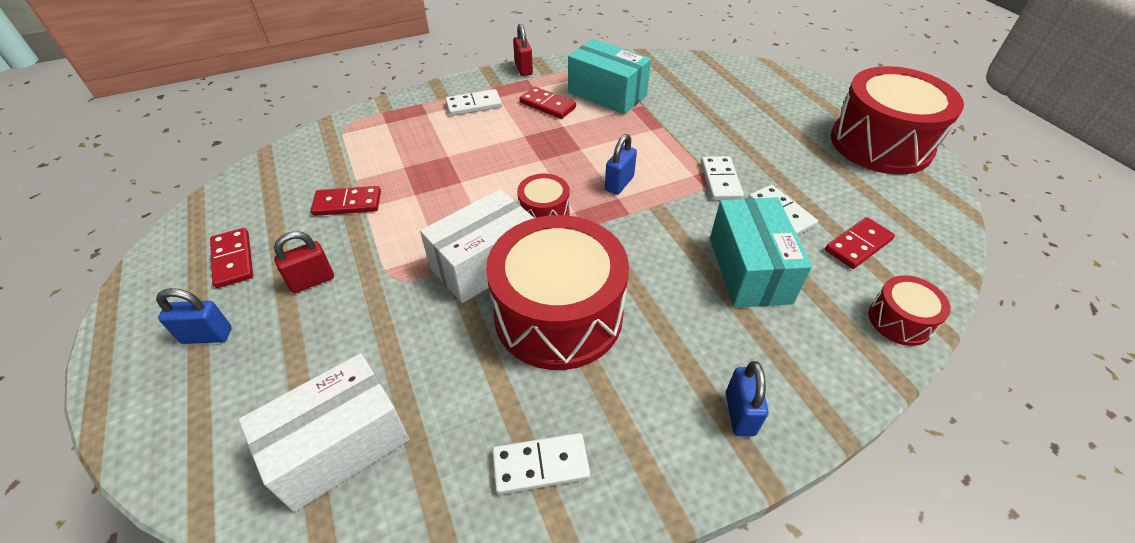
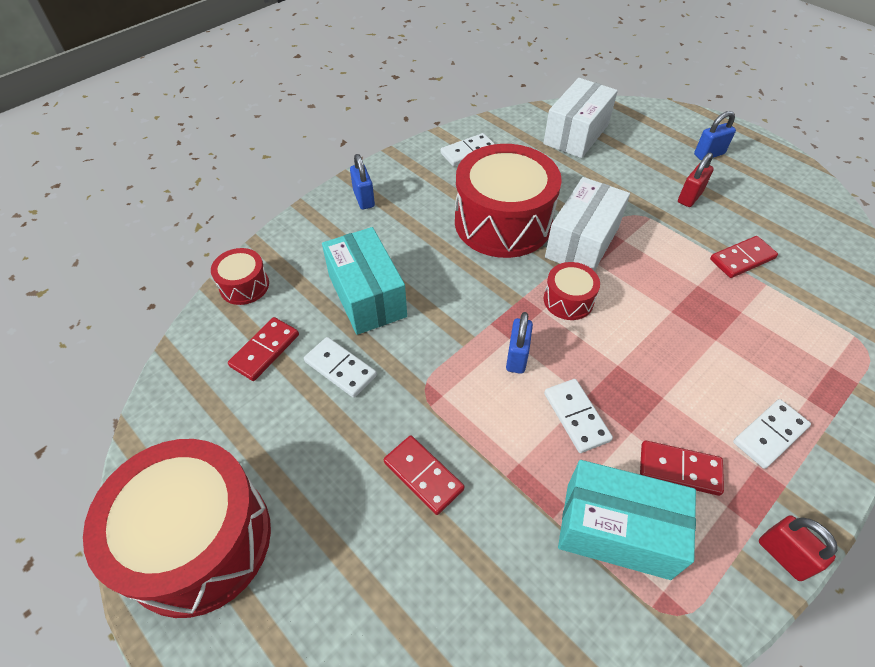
camera: 160 degrees right, 5 degrees up
red domino [210,228,253,288] -> red domino moved to [383,435,464,515]
white domino [701,156,744,200] -> white domino moved to [544,379,613,453]

